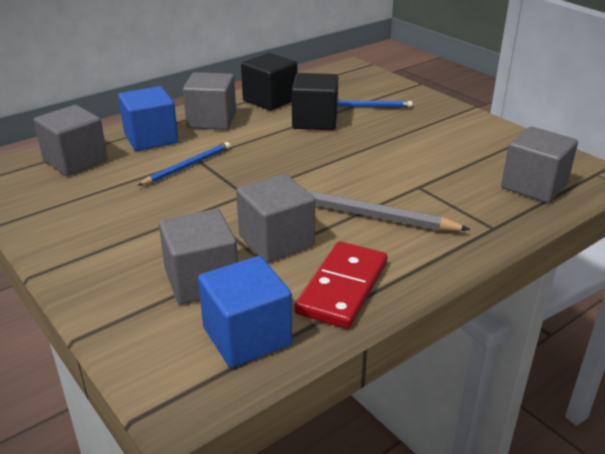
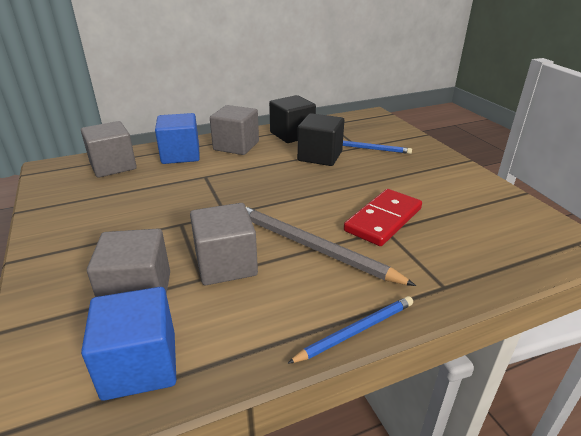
camera: 15 degrees right, 0 degrees up
blue pencil [137,142,231,186] -> blue pencil moved to [287,296,413,364]
red domino [295,241,387,329] -> red domino moved to [344,189,422,246]
grey cube [501,126,578,203] -> none

